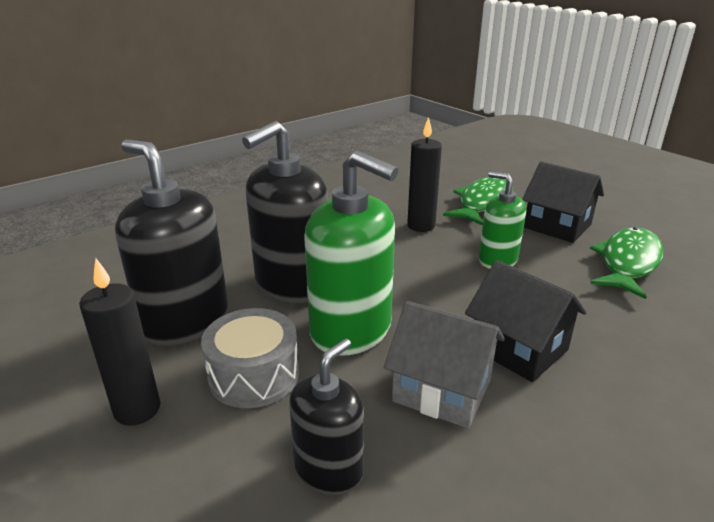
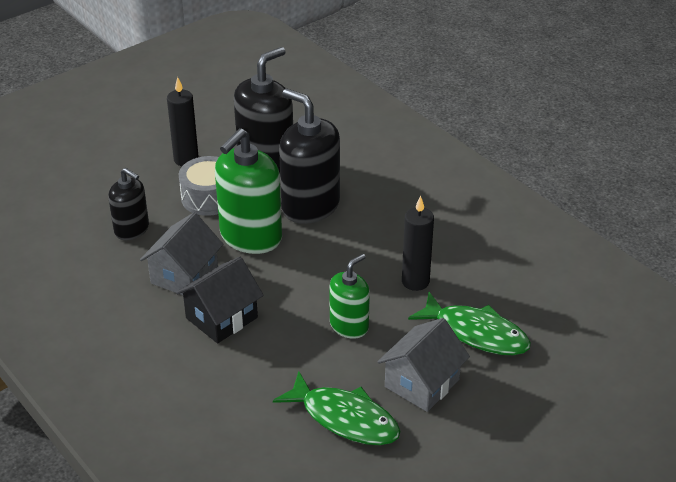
camera: 90 degrees right, 10 degrees up
black house [522,161,604,243] -> grey house [377,318,470,412]

